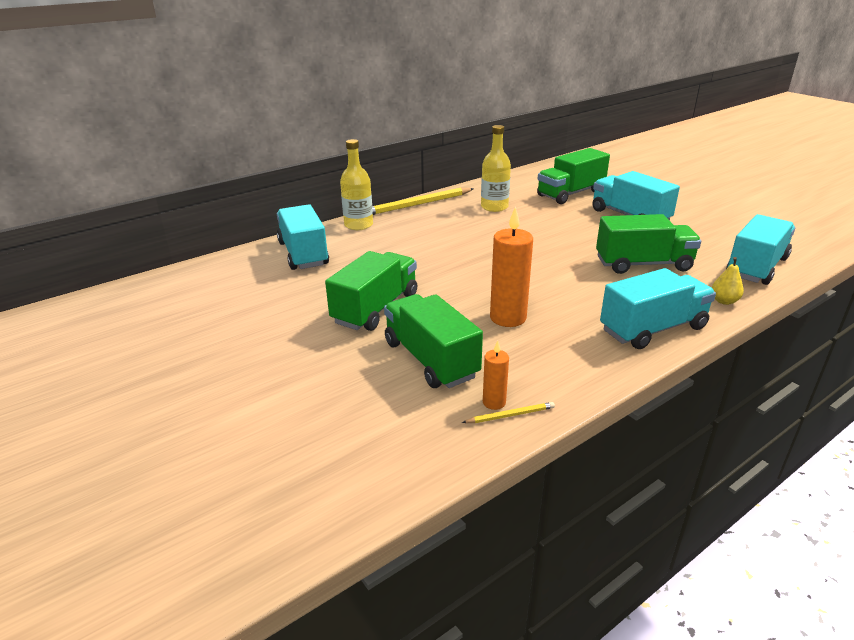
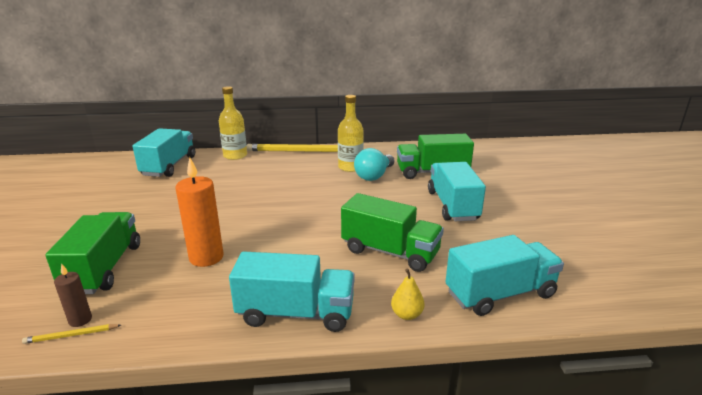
camera: 30 degrees right, 5 degrees down
green truck [325,251,417,331] -> none
yellow pencil [462,402,555,423] -> yellow pencil turned 150 degrees clockwise [22,324,121,344]
orange candle [483,341,509,410] -> brown candle [54,263,92,327]
none -> turquoise light bulb [354,148,395,181]

